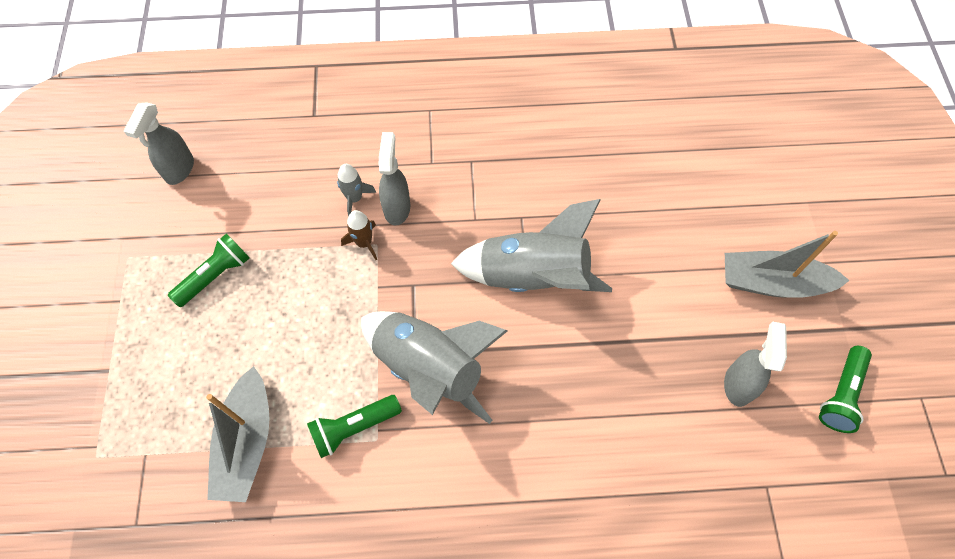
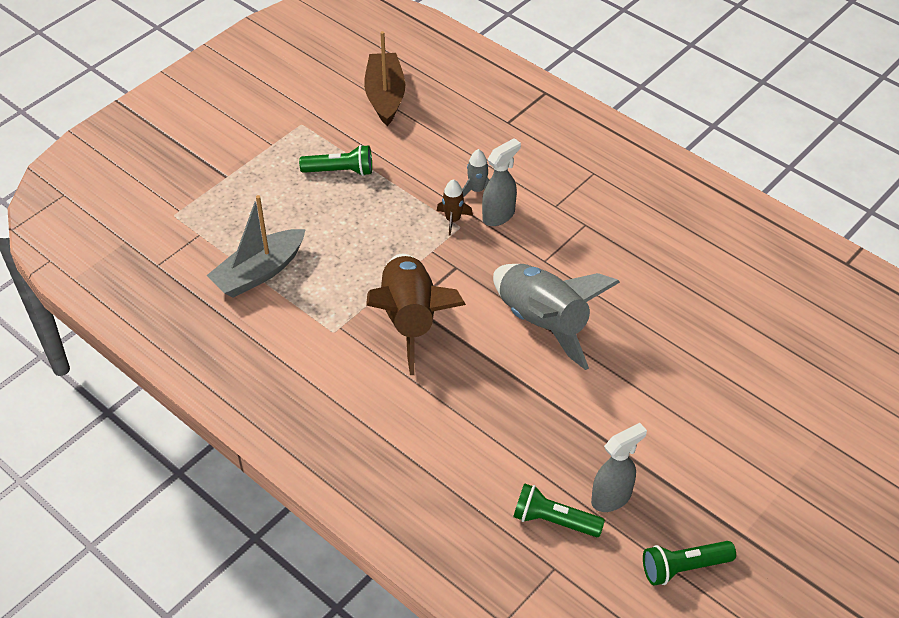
camera: 45 degrees right, 15 degrees down
grey spray bottle [124,102,194,185] -> brown boat [364,31,405,126]
green flashlight [307,395,402,458] -> green flashlight moved to [513,483,605,537]
grey rocket [361,311,508,424] -> brown rocket [366,254,466,375]
grey boat [725,231,850,298] -> none

